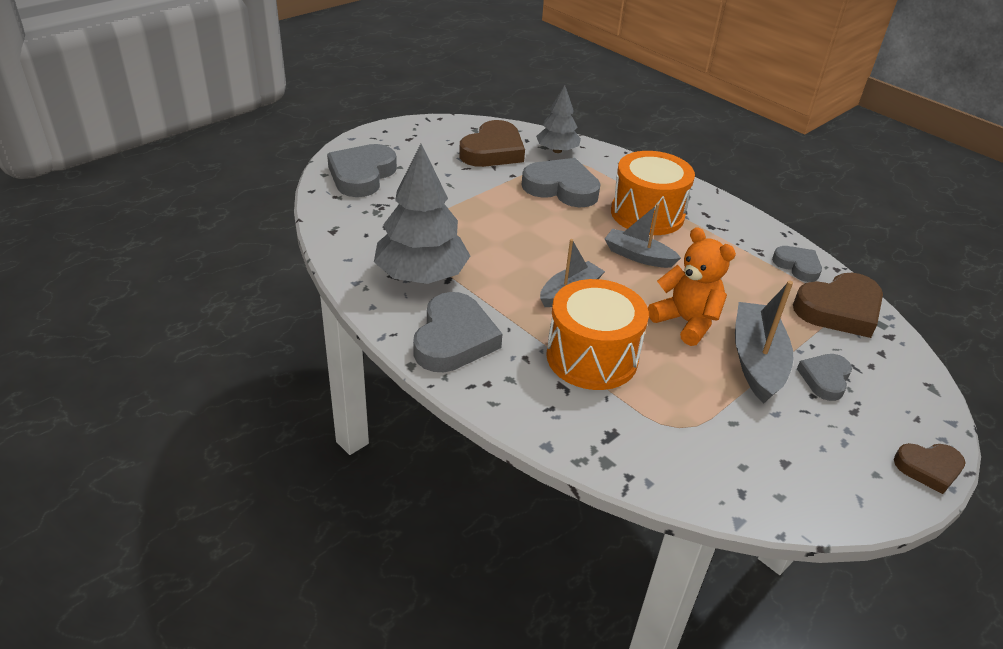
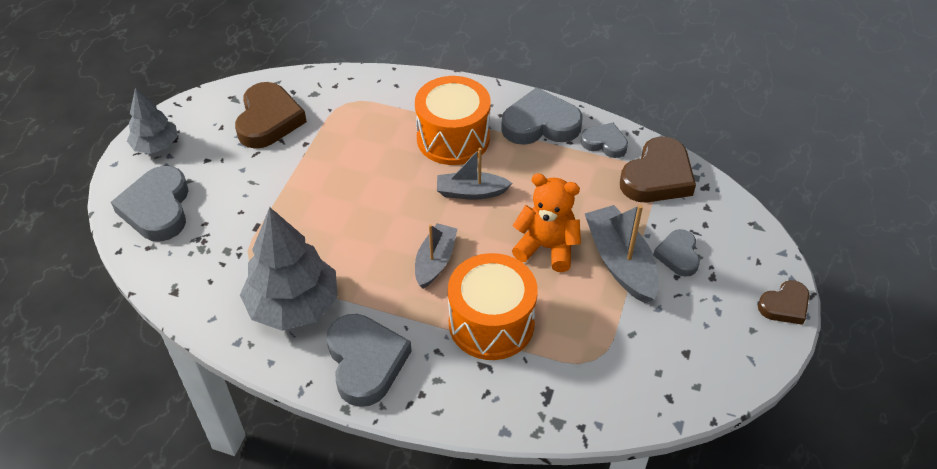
camera: 25 degrees left, 10 degrees up
grey heart [522,158,600,207] -> grey heart moved to [501,87,583,145]
grey tree [536,85,581,153] -> grey tree moved to [127,88,178,154]

